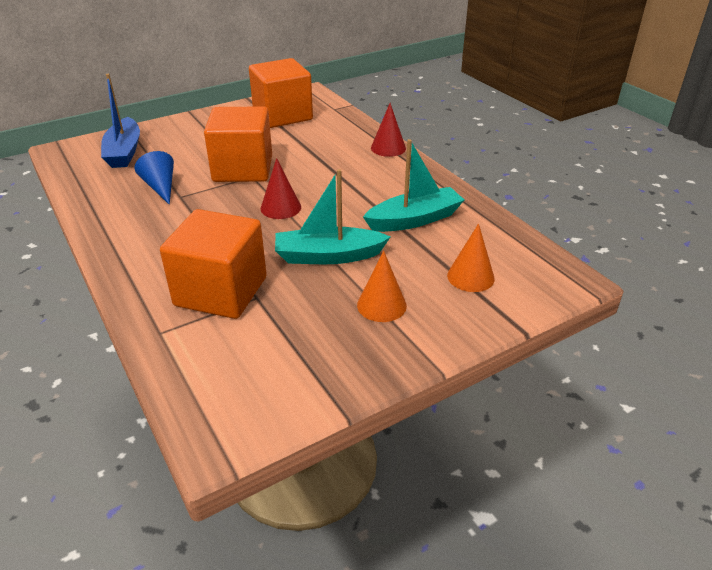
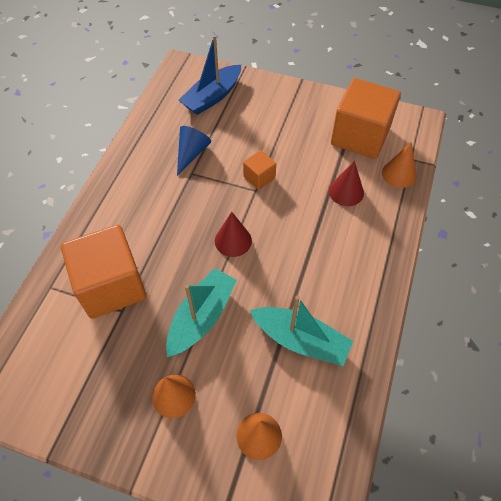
camera: 50 degrees right, 20 degrees up
orange cube [204,106,272,182] -> orange cube [243,150,276,190], size x0.46
turquoise boat [275,169,390,264] -> turquoise boat turned 75 degrees clockwise [166,268,237,357]
red cone [371,103,406,157] -> red cone moved to [329,160,364,206]
none -> orange cone [382,142,417,188]

